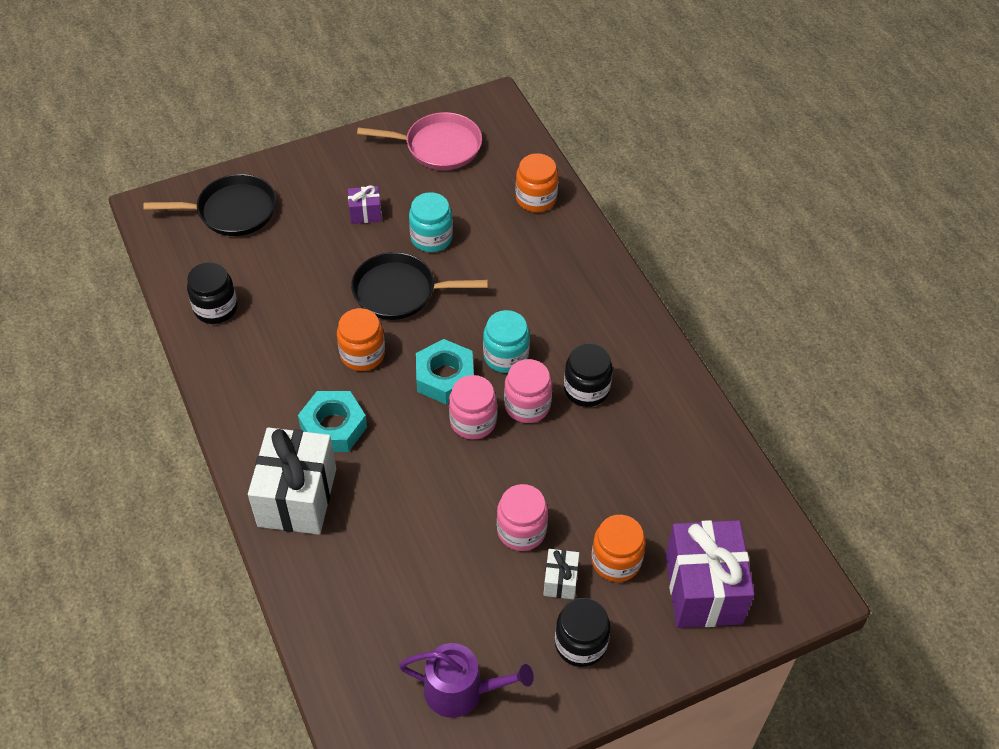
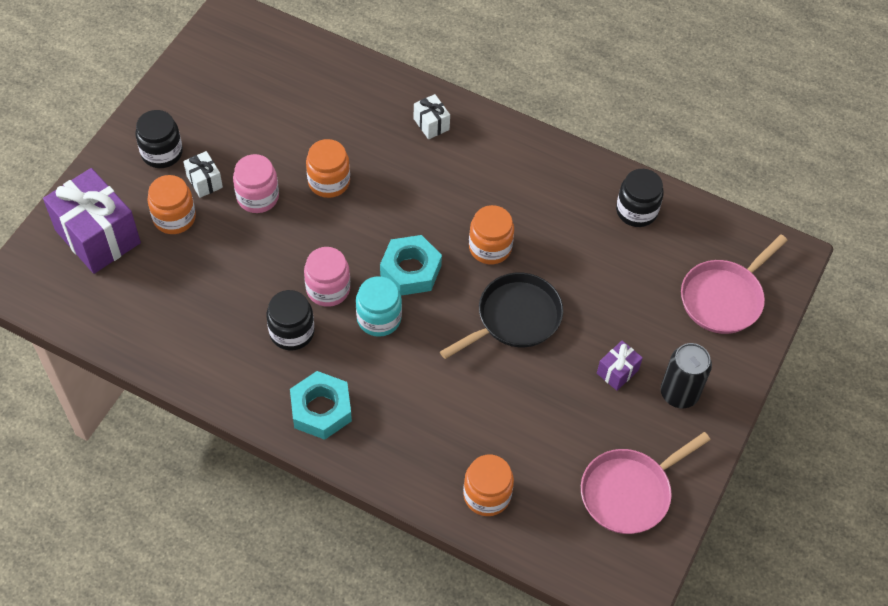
camera: 140 degrees right, 5 degrees up
black pan [143,174,276,236] -> pink pan [681,235,788,334]
white gift [248,427,336,535] -> white gift [414,94,450,139], size x0.46
turquoise nut [298,391,367,452] -> turquoise nut moved to [290,371,352,440]
purple watering can [399,643,534,718] -> none
turquoise jar [409,192,453,252] -> none
pink jar [449,375,497,440] -> none
none -> orange jar [306,139,350,198]
none -> black can [661,343,712,408]

